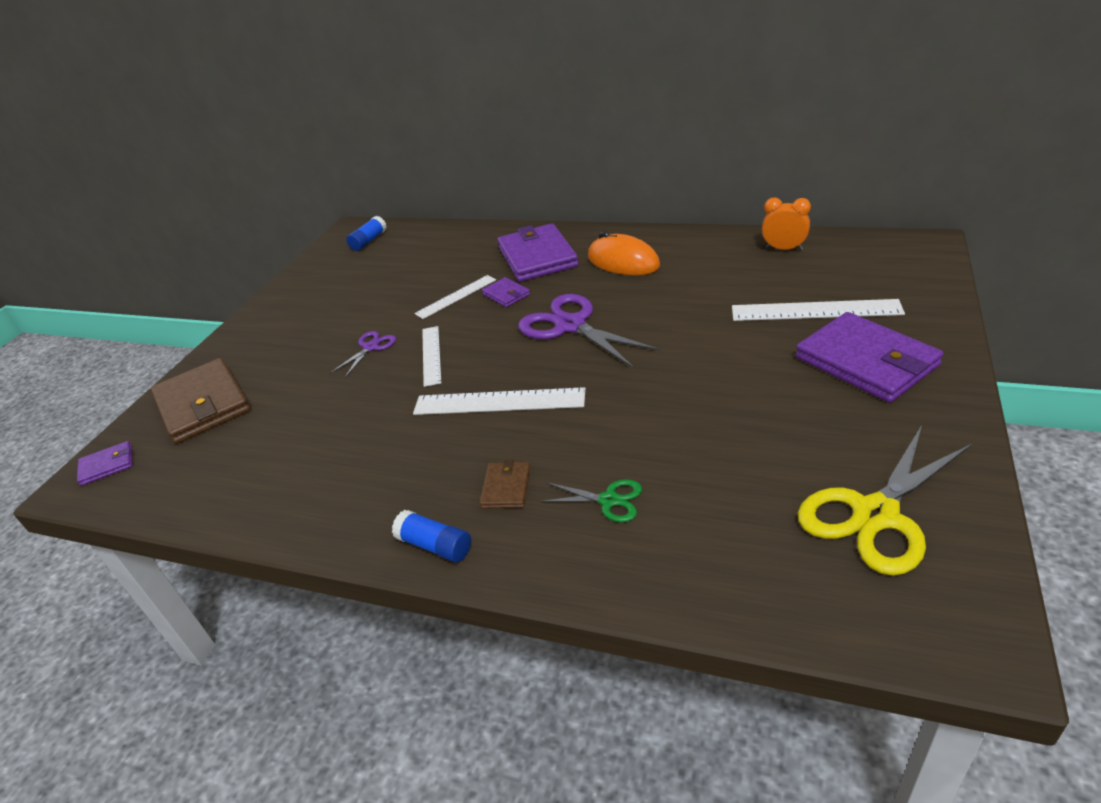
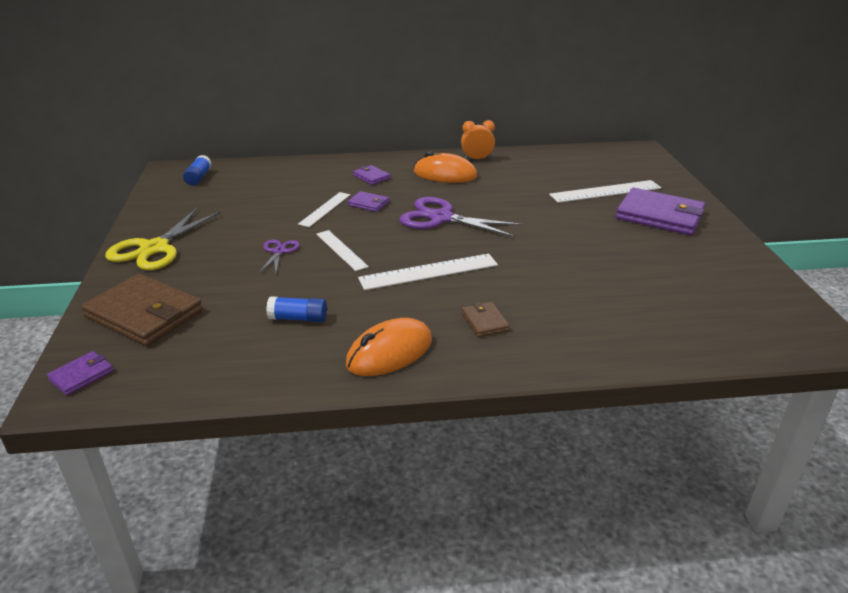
camera: 30 degrees left, 5 degrees down
blue glue stick [392,510,471,563] -> blue glue stick moved to [266,296,327,322]
purple wallet [497,223,579,282] -> purple wallet [353,165,391,185], size x0.47
green scissors [540,479,642,523] -> none
orange clock [762,197,811,250] -> orange clock moved to [461,120,495,159]
yellow scissors [798,425,973,576] -> yellow scissors moved to [105,208,221,270]
none -> orange mouse [346,318,432,376]

